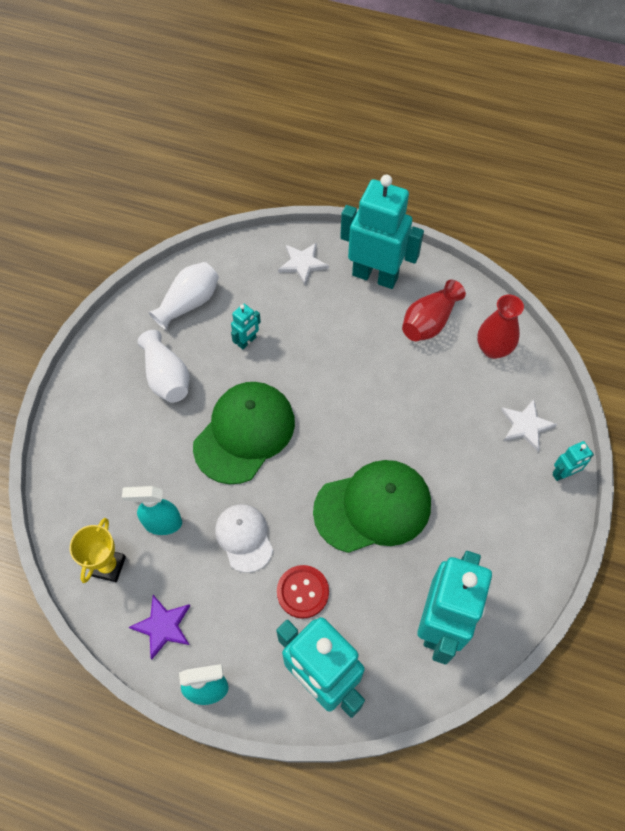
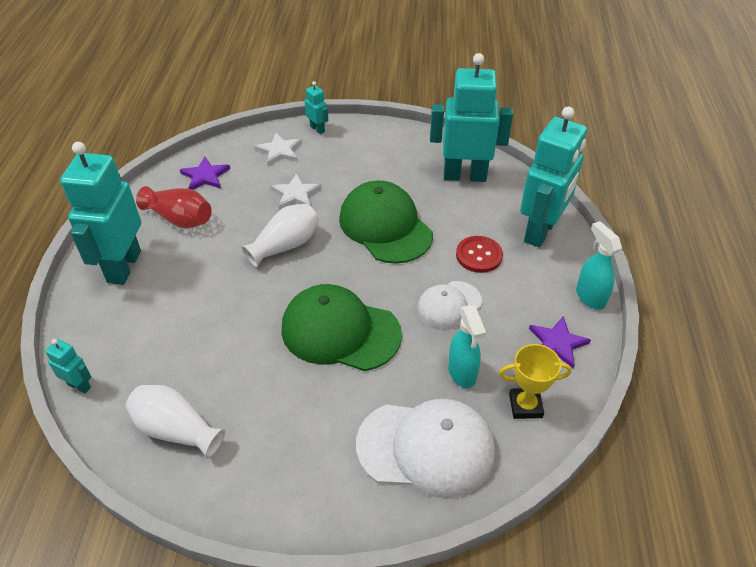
camera: 105 degrees left, 15 degrees down
white vase [137,330,190,403] -> white vase moved to [241,204,319,267]
turquoise robot [231,304,261,349] -> turquoise robot moved to [45,339,91,393]
white star [278,243,329,285] -> white star moved to [271,173,321,209]
red vase [477,295,524,359] -> purple star [180,157,230,190]
none -> white cap [356,399,495,498]

